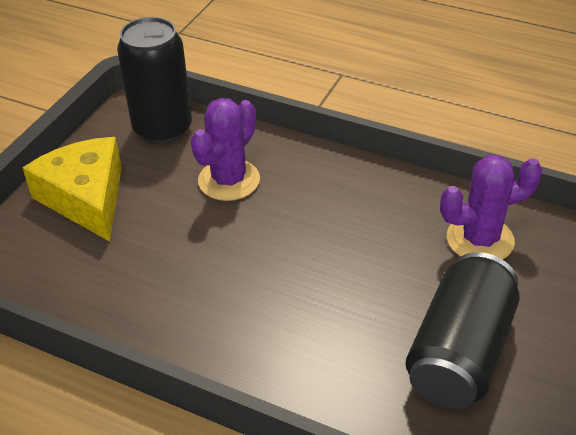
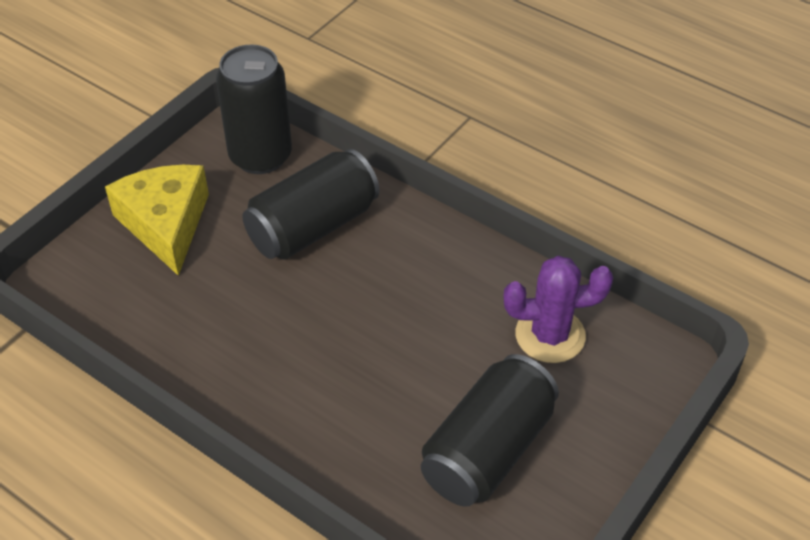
camera: 10 degrees right, 5 degrees up
purple cactus [191,98,260,201] -> black can [242,149,380,260]

